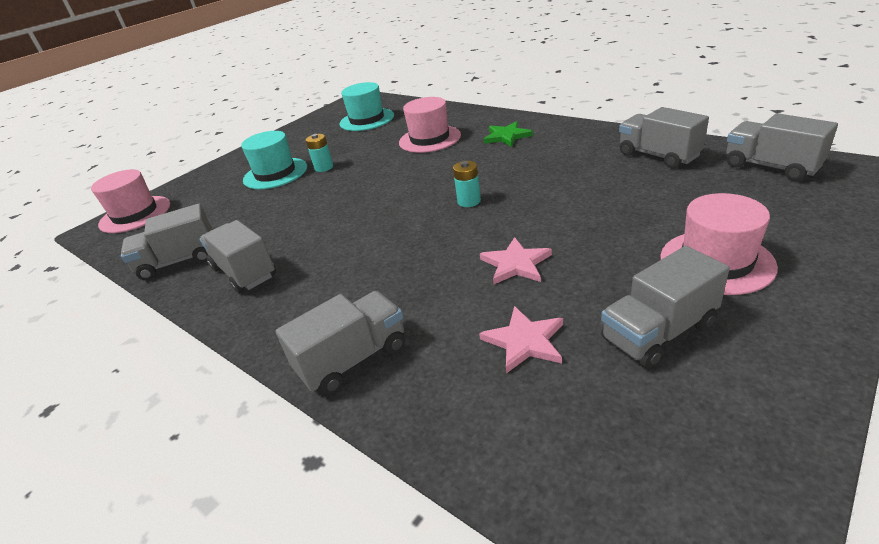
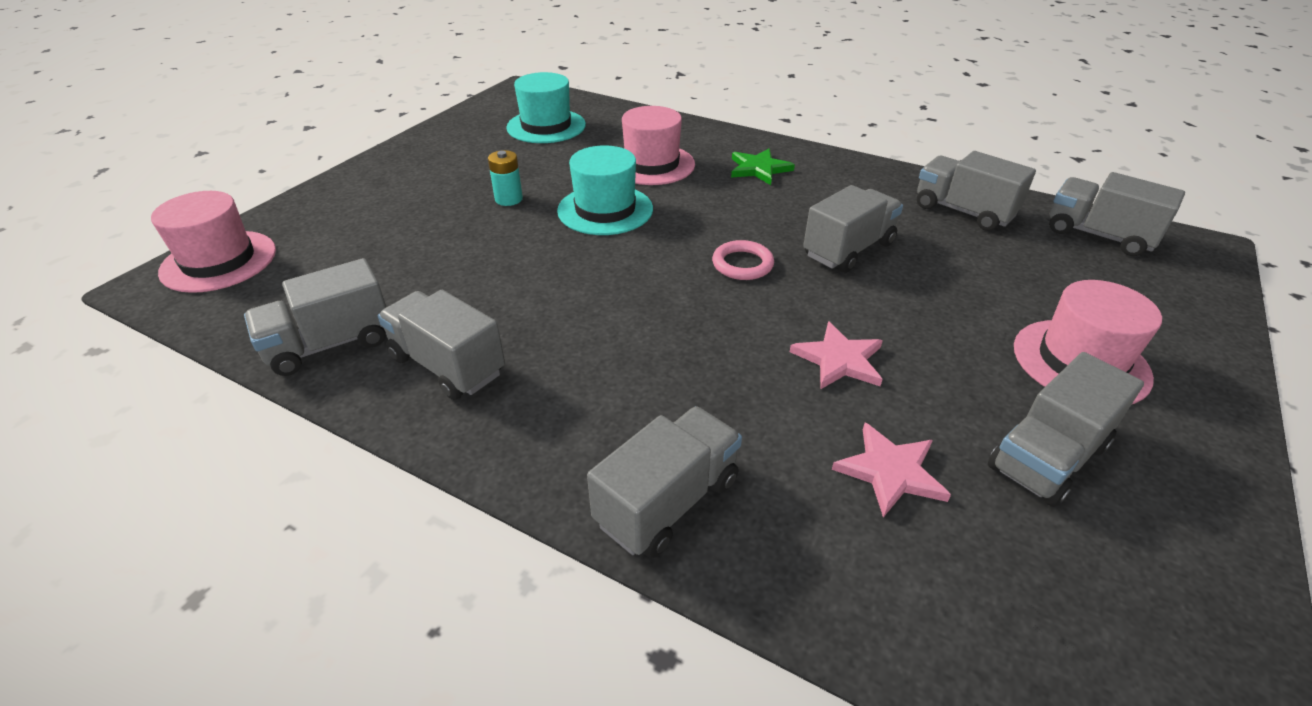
camera: 15 degrees left, 5 degrees up
turquoise hat [241,131,307,189] -> turquoise hat moved to [557,145,653,235]
turquoise battery [453,161,481,207] -> pink ring [712,240,774,280]
none -> grey truck [803,185,903,273]

